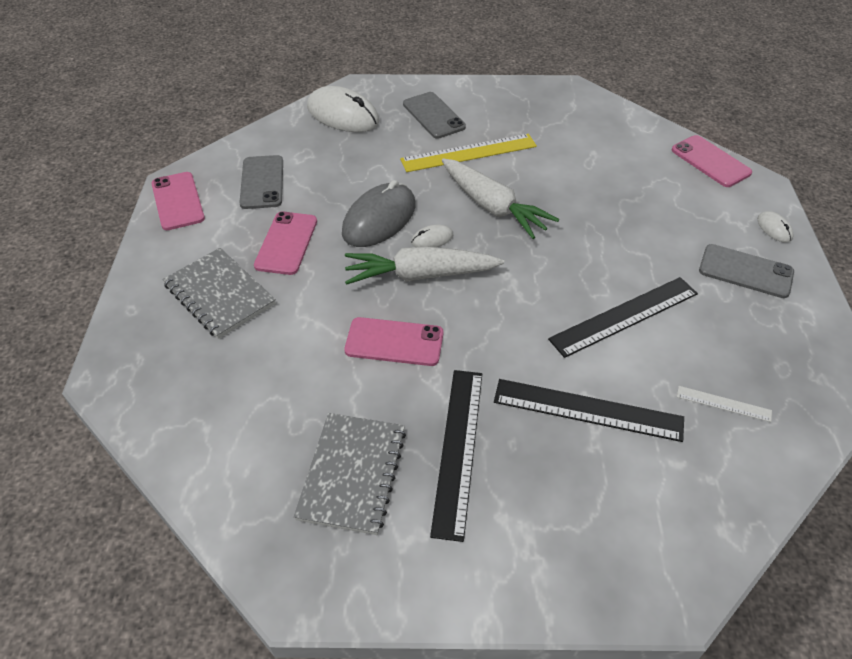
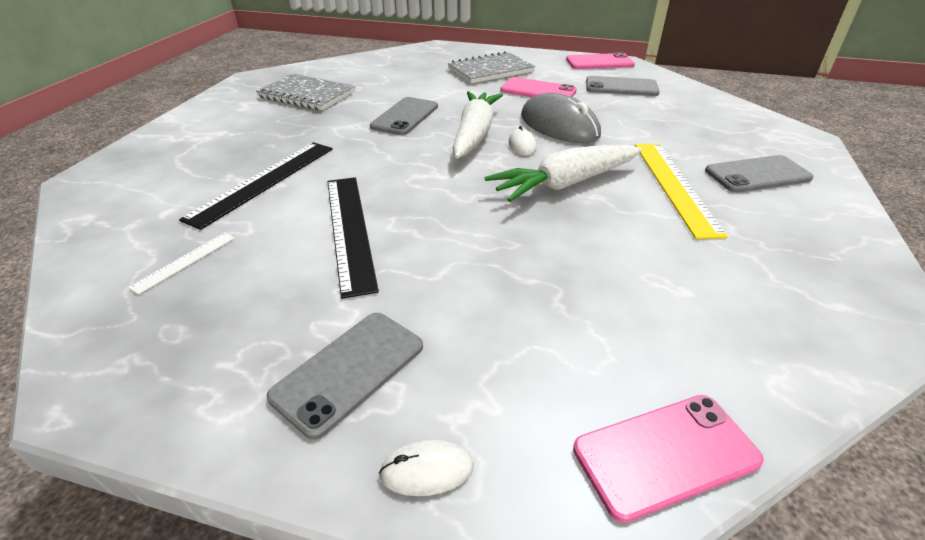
camera: 105 degrees right, 10 degrees down
white mouse [307,86,379,132] -> none
pink phone [344,317,444,366] -> grey phone [370,97,438,135]
black ruler [430,370,482,542] -> none

